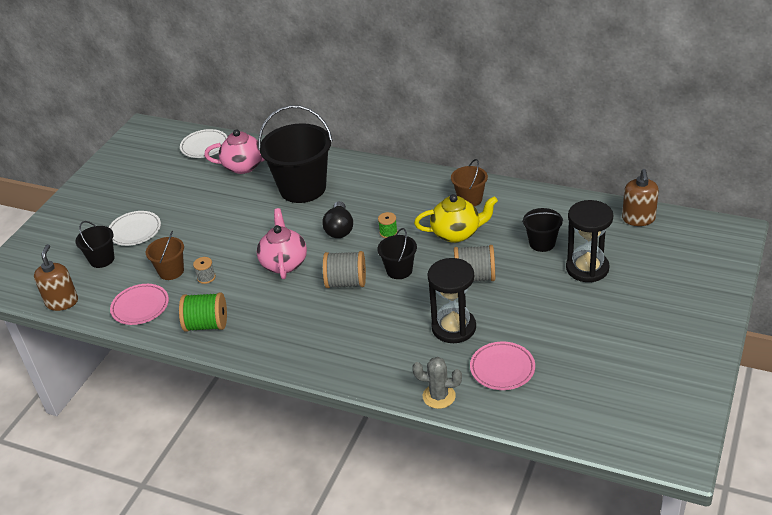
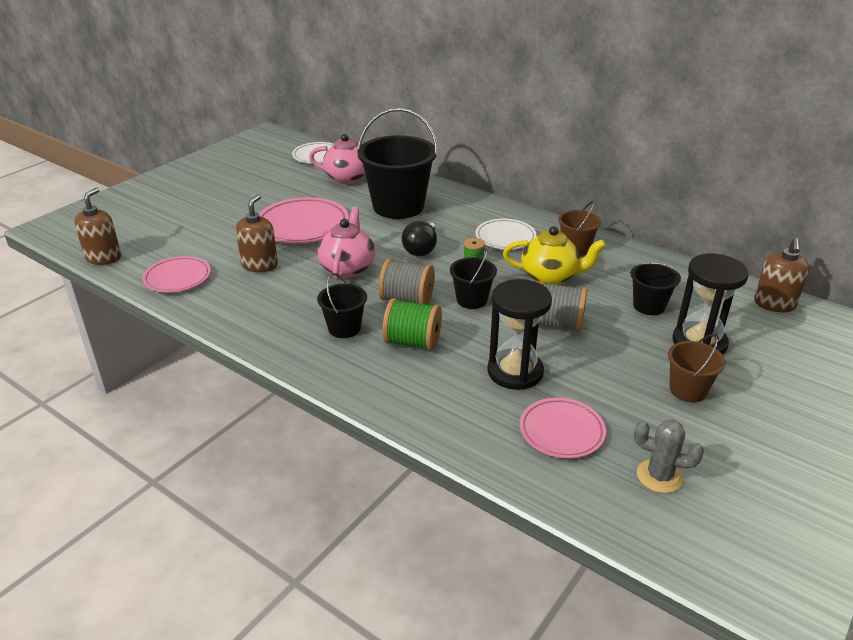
camera: 10 degrees right, 5 degrees down
black bucket [75,221,114,268] -> black bucket moved to [317,273,367,338]
white plate [109,211,161,246] -> white plate moved to [475,219,537,249]
brown bucket [146,231,184,280] -> brown bucket moved to [668,334,726,402]
green spool [179,293,227,332] -> green spool moved to [382,298,442,351]
grey spool [193,257,216,284] -> brown soap dispenser [236,194,278,272]
grey cactus [412,357,462,409] -> grey cactus moved to [634,420,704,493]
none -> pink plate [259,197,349,244]

